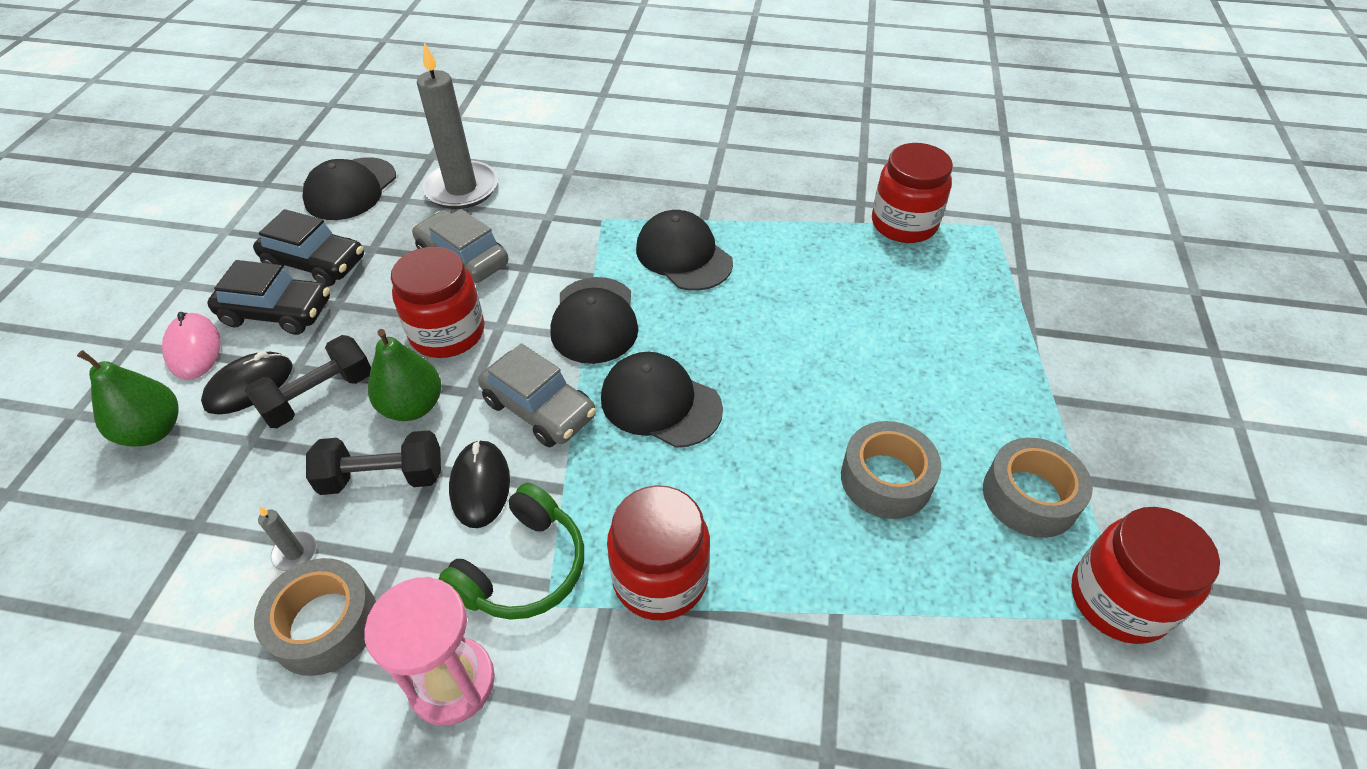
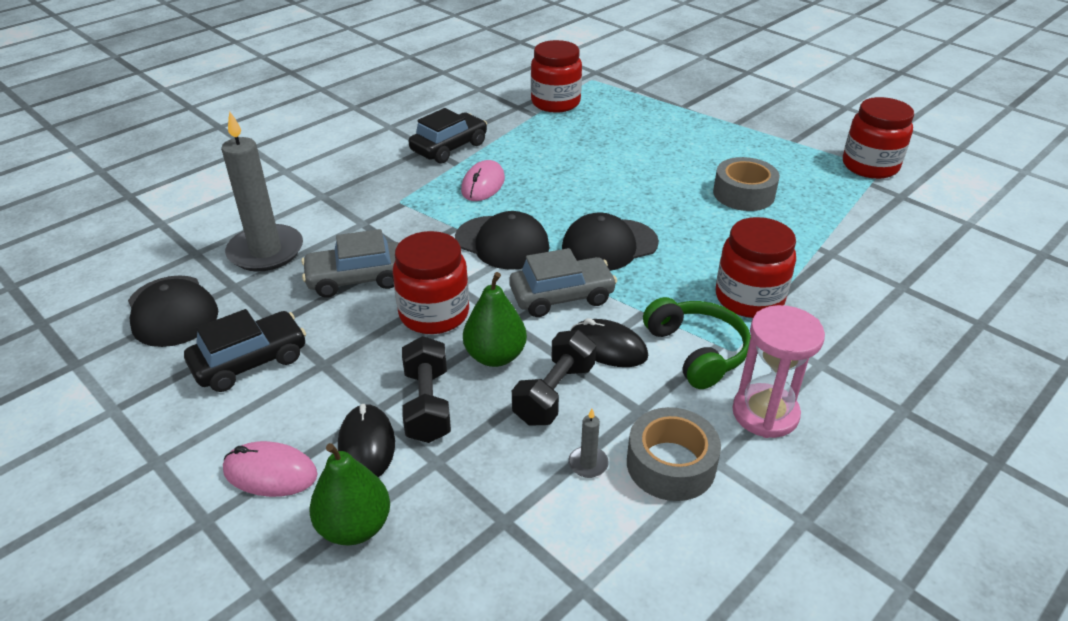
camera: 55 degrees left, 10 degrees down
black car [207,260,330,335] -> black car moved to [409,108,487,163]
black cap [636,210,733,291] -> pink mouse [461,160,505,201]
grey tape [983,438,1093,538] -> none

